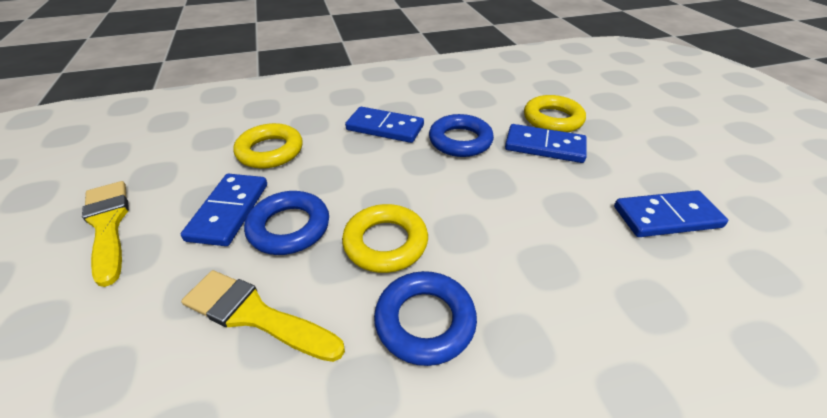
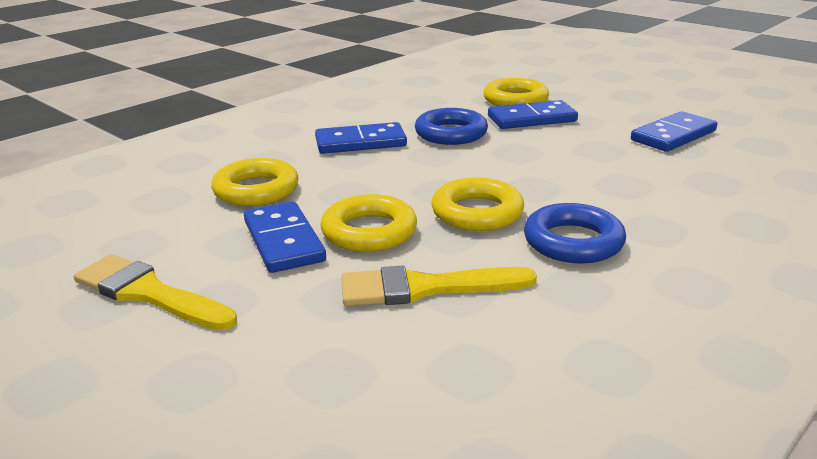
camera: 30 degrees left, 15 degrees down
blue ring [244,191,329,255] -> yellow ring [320,194,417,252]

